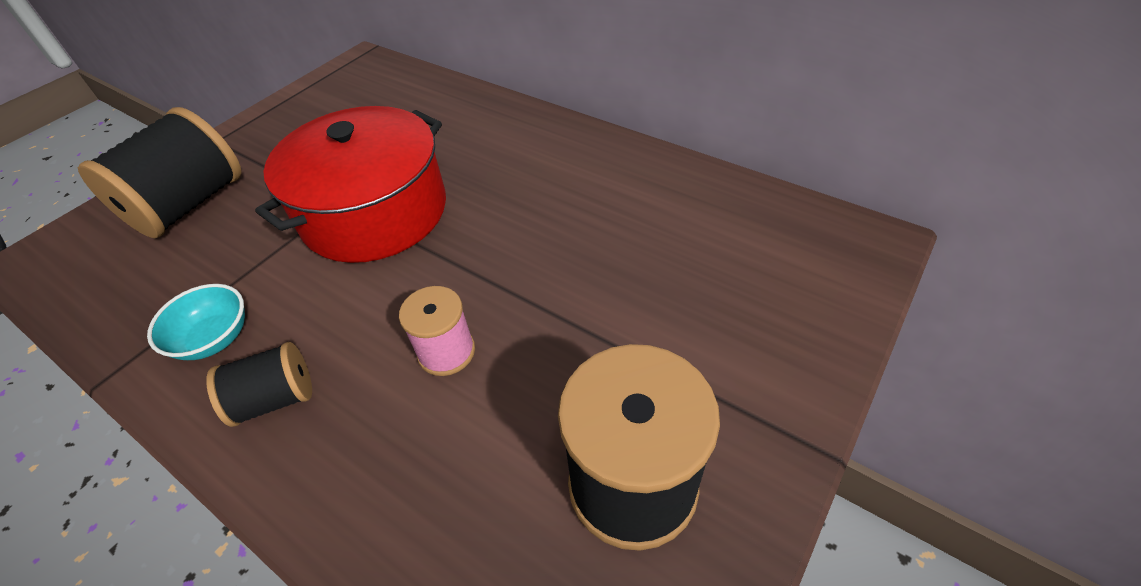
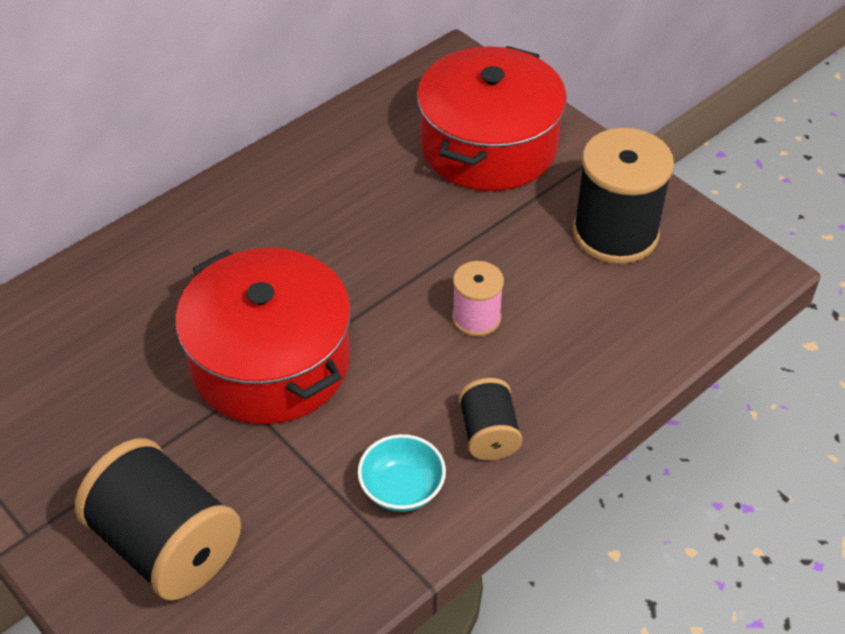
camera: 80 degrees left, 0 degrees up
none -> red pot [417,46,567,191]

